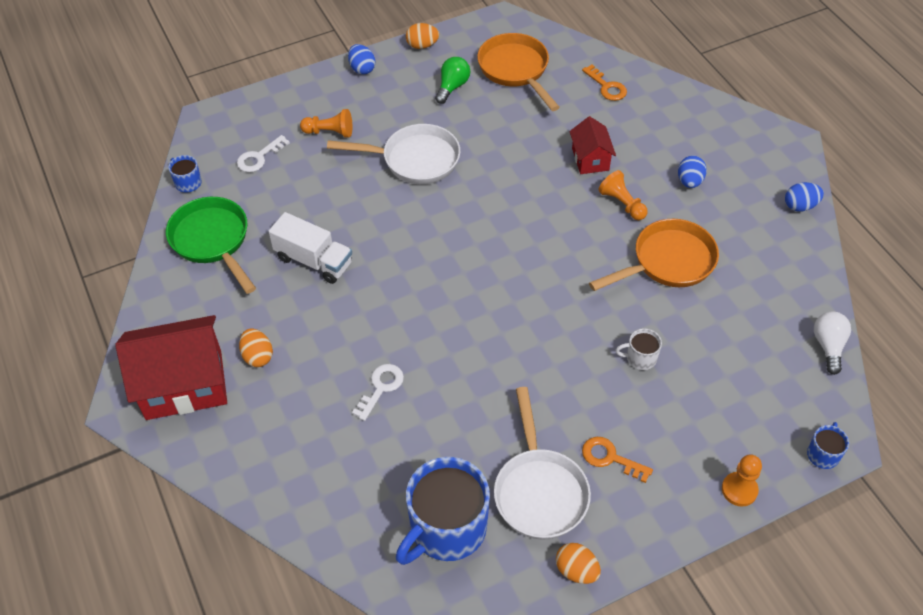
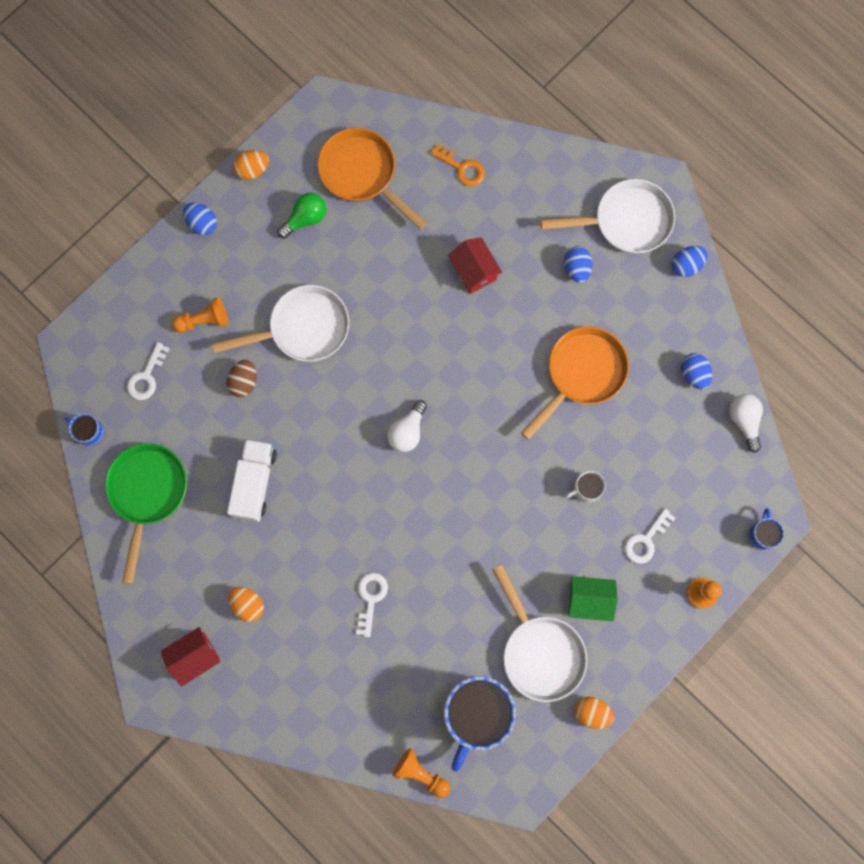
camera: 20 degrees left, 25 degrees up
red house [115,315,227,420] -> red house [161,627,220,687], size x0.53
green pan [166,197,256,294] -> green pan turned 60 degrees clockwise [105,443,187,584]
white truck [268,212,352,284] -> white truck turned 90 degrees counterclockwise [227,439,277,522]
green light bulb [435,57,470,104] -> green light bulb turned 45 degrees clockwise [277,193,326,239]
orange key [582,437,653,483] -> green house [569,576,618,621]
orange pawn [598,170,648,220] -> orange pawn moved to [393,748,450,798]
none -> brown egg [226,359,257,397]
none -> white light bulb [387,400,427,452]
none -> white pan [540,179,675,254]
none -> white key [625,509,675,564]
none -> blue egg [681,353,712,390]

